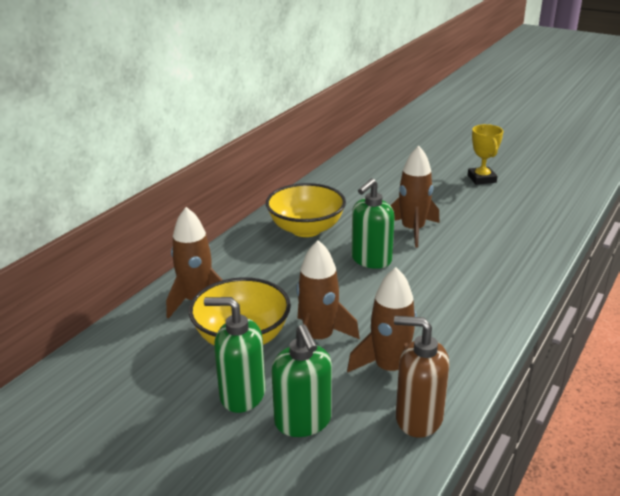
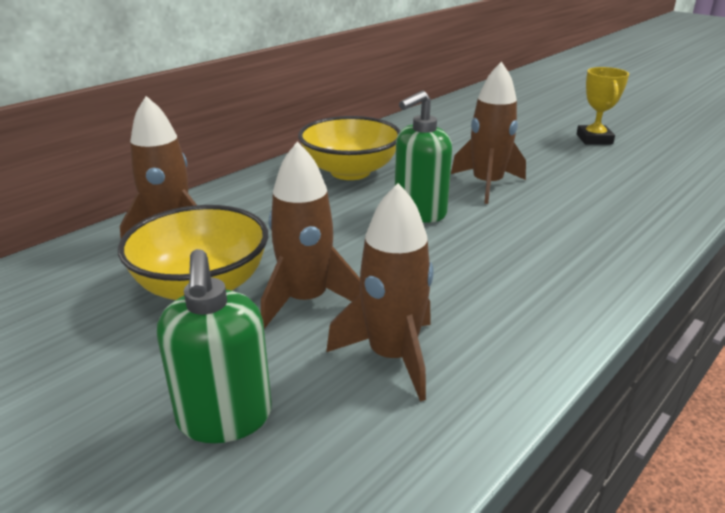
camera: 10 degrees right, 0 degrees up
green soap dispenser [204,297,265,413] -> none
brown soap dispenser [394,316,449,438] -> none

